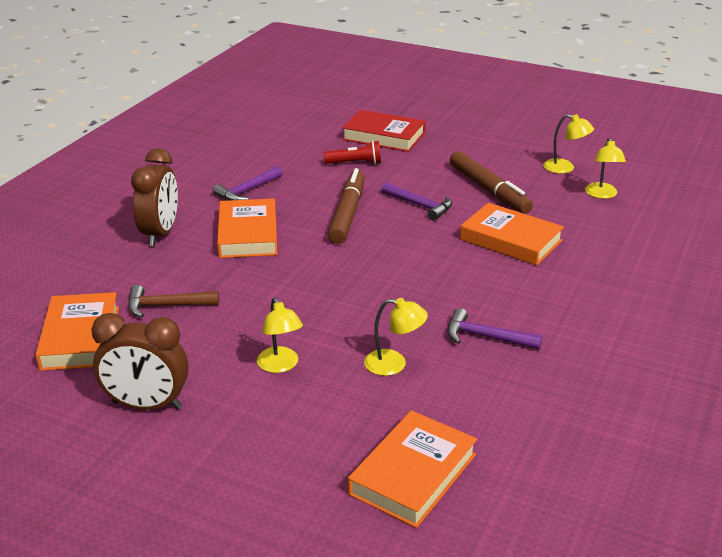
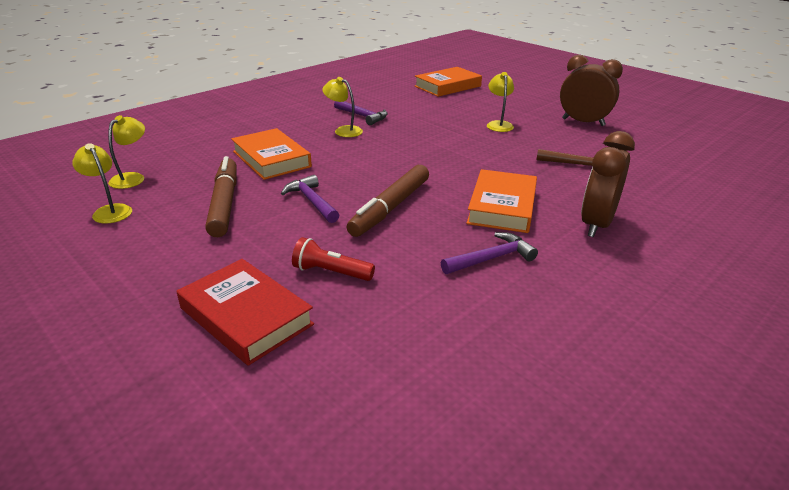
camera: 160 degrees left, 0 degrees up
orange book [35,292,119,371] -> none
yellow lamp [364,298,428,376] -> yellow lamp moved to [322,77,363,137]

